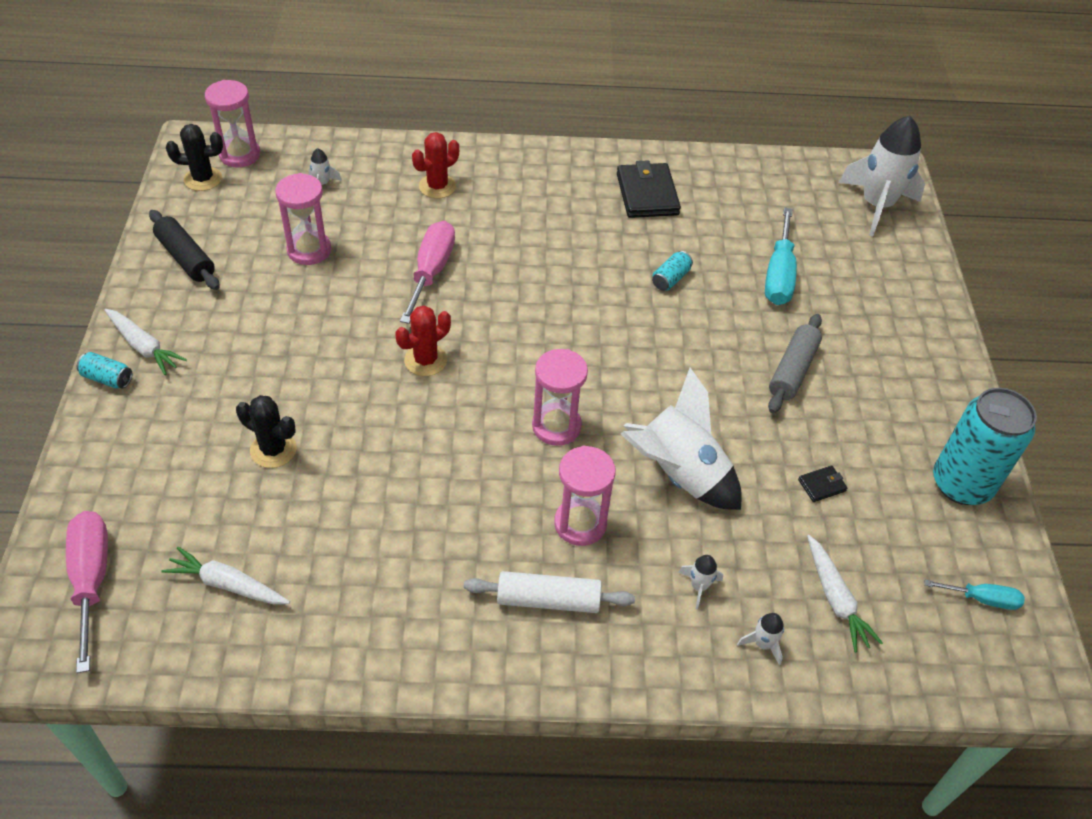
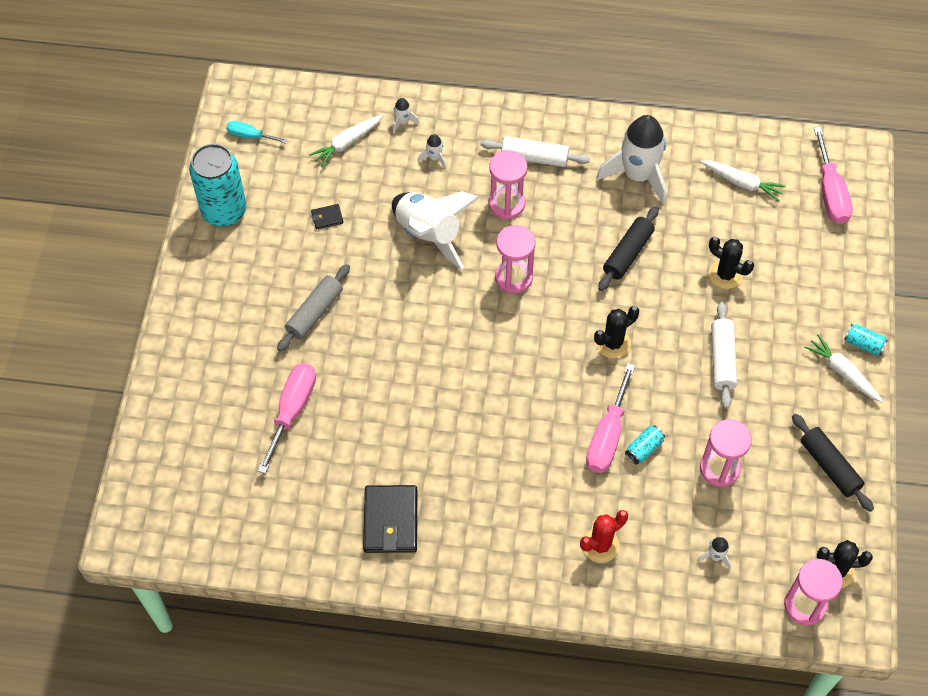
camera: 170 degrees left, 10 degrees up
red cactus [395,306,451,376] -> black cactus [594,306,639,358]
turquoise can [652,251,693,291] -> turquoise can moved to [625,426,665,465]
turquoise screwdriver [765,208,797,305] -> pink screwdriver [258,363,316,474]
white carrot [807,535,883,652] -> white carrot turned 120 degrees counterclockwise [309,114,383,167]
white rocket [839,116,925,236] -> white rocket moved to [596,115,666,205]
none -> black rolling pin [598,206,659,291]
none -> white rolling pin [711,302,737,409]

